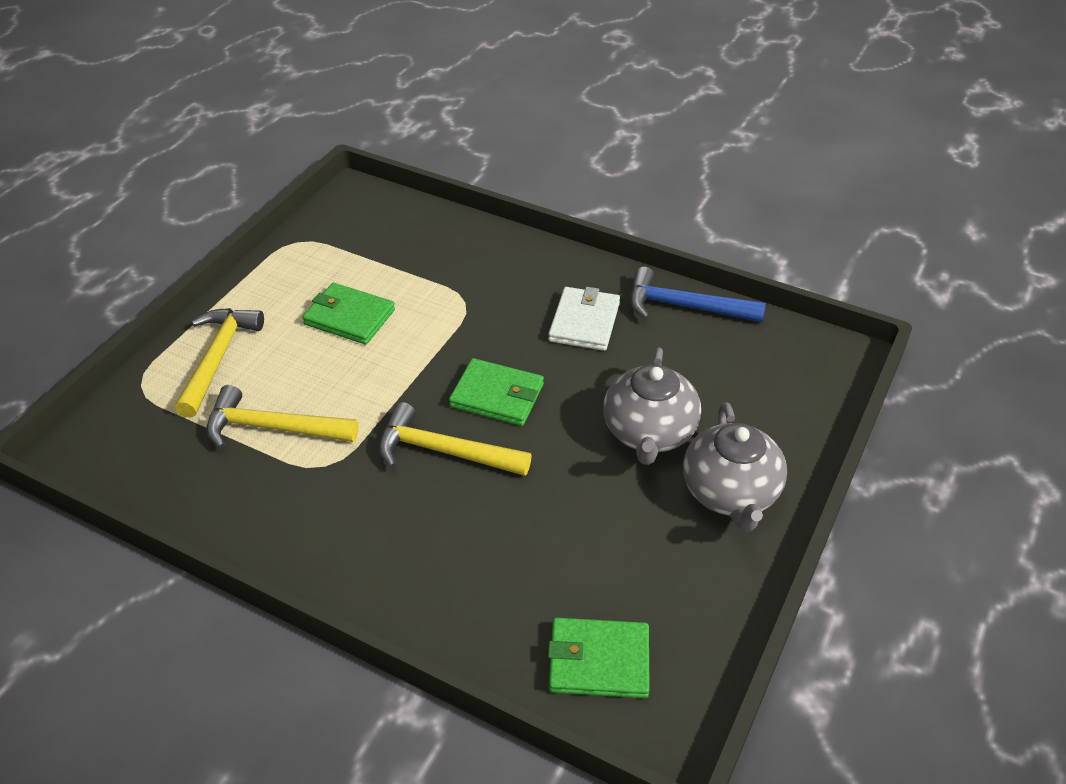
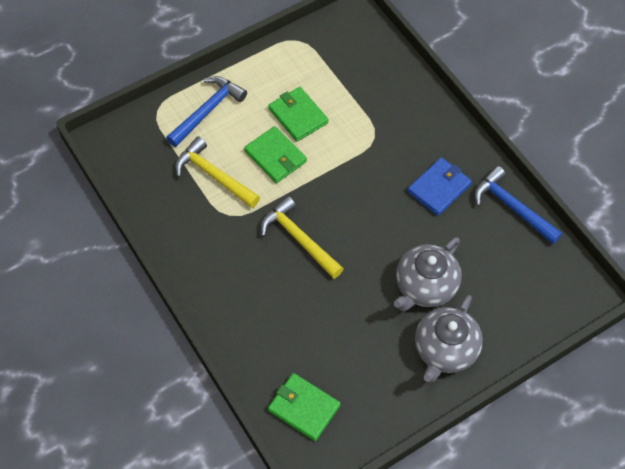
camera: 30 degrees right, 15 degrees up
yellow hammer [175,308,264,417] -> blue hammer [166,76,247,147]
green wallet [449,358,544,426] -> green wallet moved to [244,126,307,183]
white wallet [548,287,620,351] -> blue wallet [407,157,472,216]

